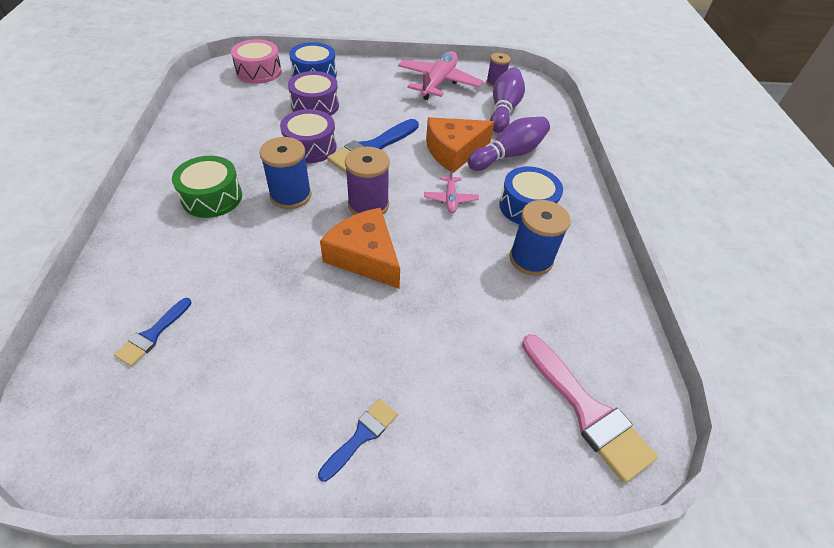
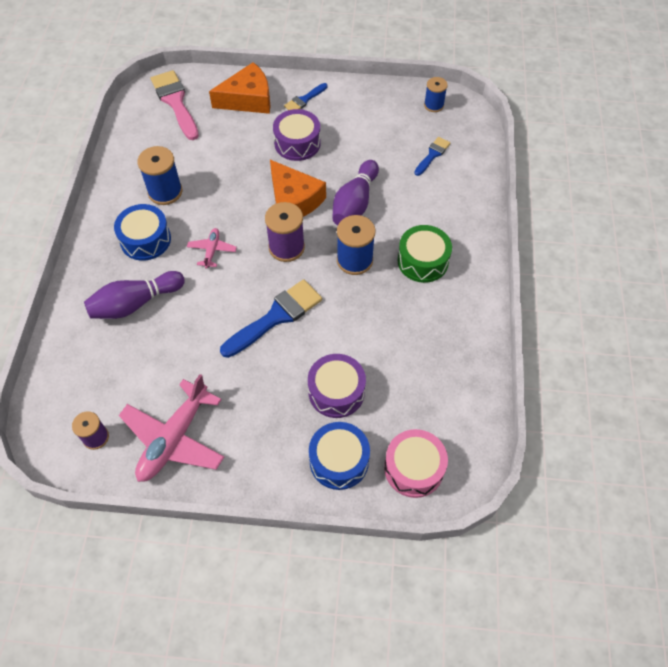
camera: 170 degrees left, 10 degrees up
purple drum [280,109,337,163] -> purple drum moved to [273,109,321,161]
orange cheese [426,117,494,173] -> orange cheese moved to [209,62,270,114]
purple bowling pin [490,67,525,133] -> purple bowling pin moved to [332,160,379,225]
none -> blue spool [424,77,448,112]

